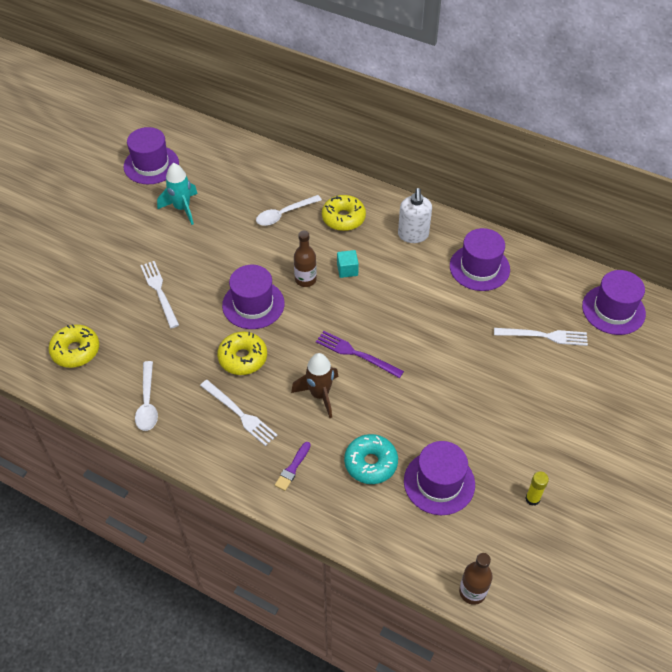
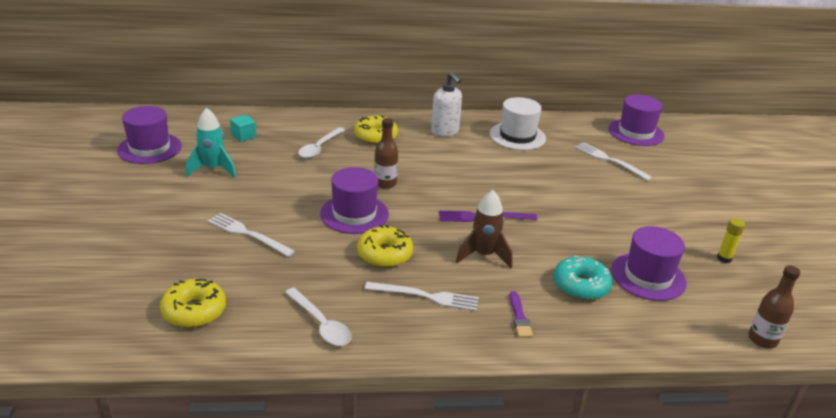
camera: 35 degrees left, 20 degrees down
turquoise cube [337,250,359,278] -> turquoise cube moved to [230,115,256,142]
purple hat [450,228,510,291] -> white hat [490,97,546,150]
white fork [494,328,588,346] -> white fork turned 105 degrees counterclockwise [575,142,653,181]

